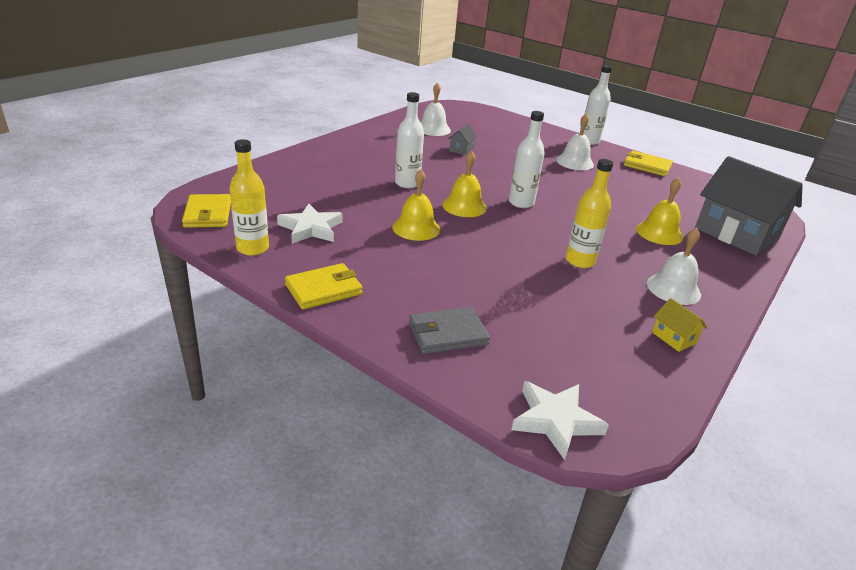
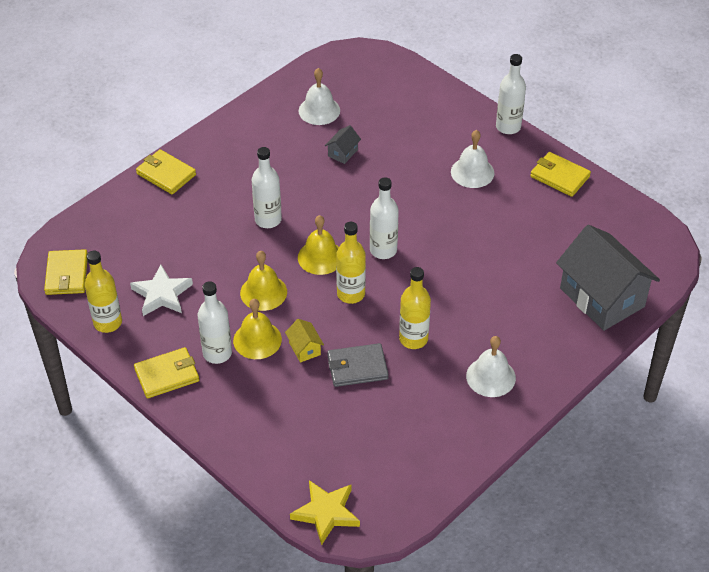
camera: 10 degrees right, 15 degrees up
grey wallet [409,307,490,354] -> grey wallet moved to [327,343,389,387]
white star [511,381,609,460] -> yellow star [290,480,360,545]
yellow bell [636,177,683,245] -> yellow bell moved to [233,299,282,359]
yellow house [652,298,707,352] -> yellow house moved to [285,319,324,363]
none -> yellow wallet [136,149,196,195]
none -> white bottle [198,281,232,364]
none -> yellow bottle [336,222,366,304]

